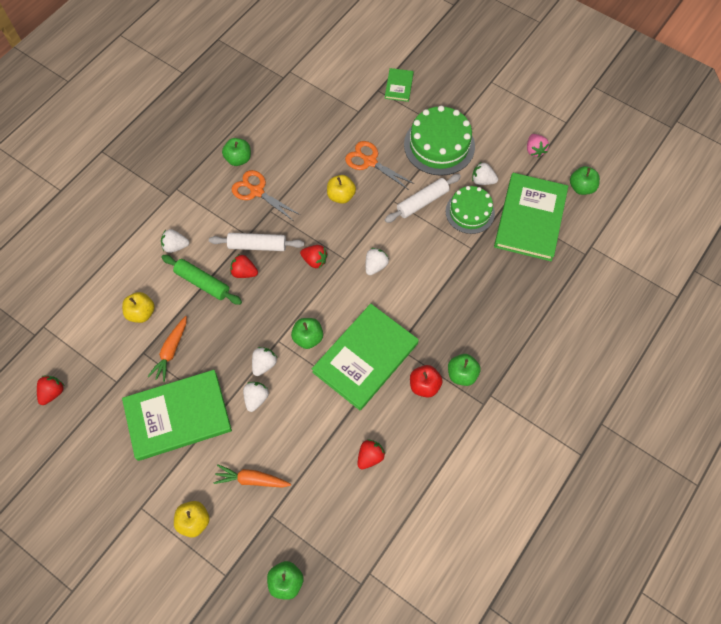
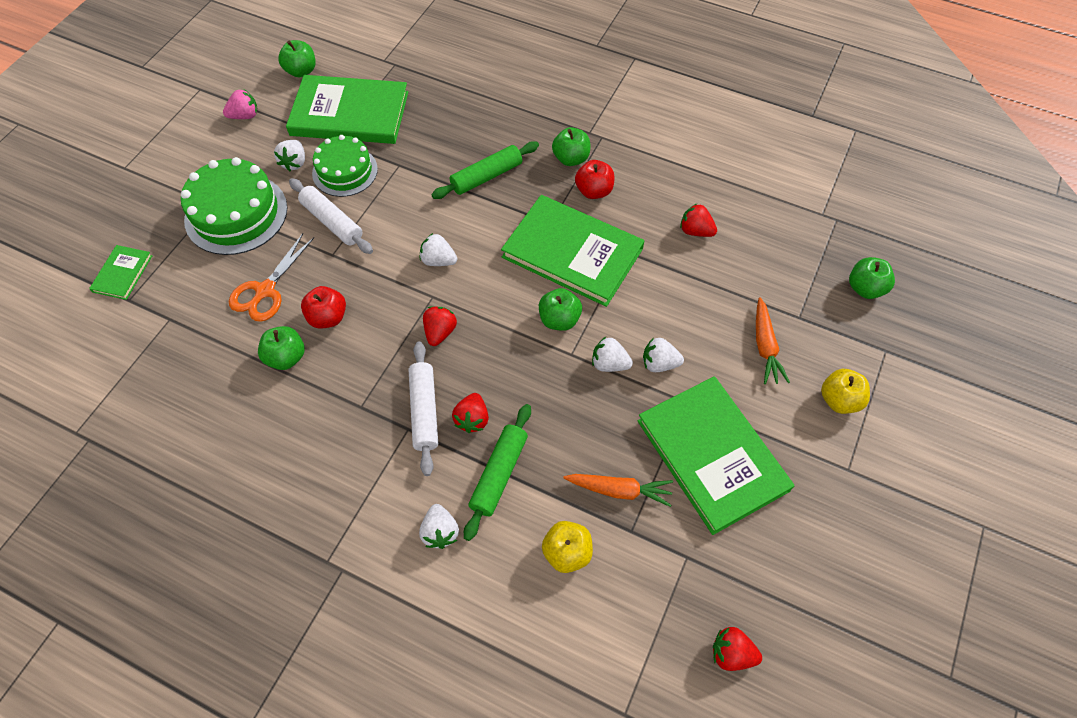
camera: 100 degrees left, 5 degrees down
green apple [222,138,251,166] -> green apple moved to [258,326,305,370]
orange scissors [232,170,300,220] -> none
yellow apple [327,175,356,204] -> red apple [301,286,346,328]
green book [385,68,414,102] -> green book turned 75 degrees counterclockwise [89,245,152,300]
none -> green rolling pin [431,141,539,199]

